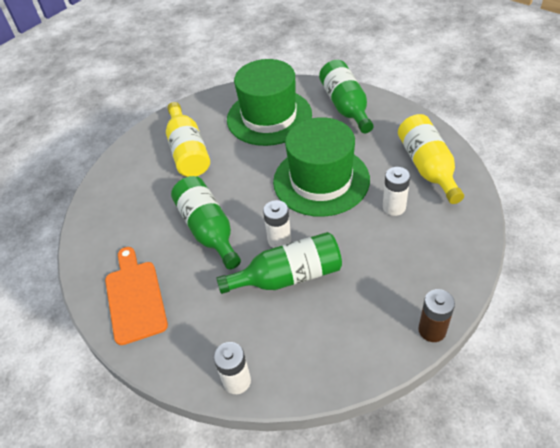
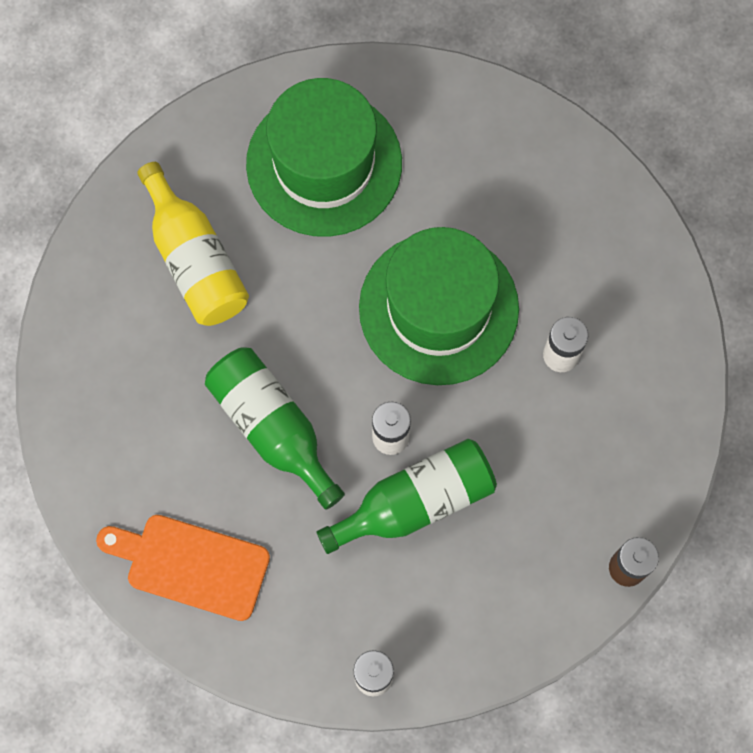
camera: 15 degrees left, 25 degrees up
orange cutting board [105,247,168,345] -> orange cutting board turned 45 degrees counterclockwise [96,515,270,621]
green bottle [319,60,374,133] -> none
yellow bottle [398,114,464,204] -> none

